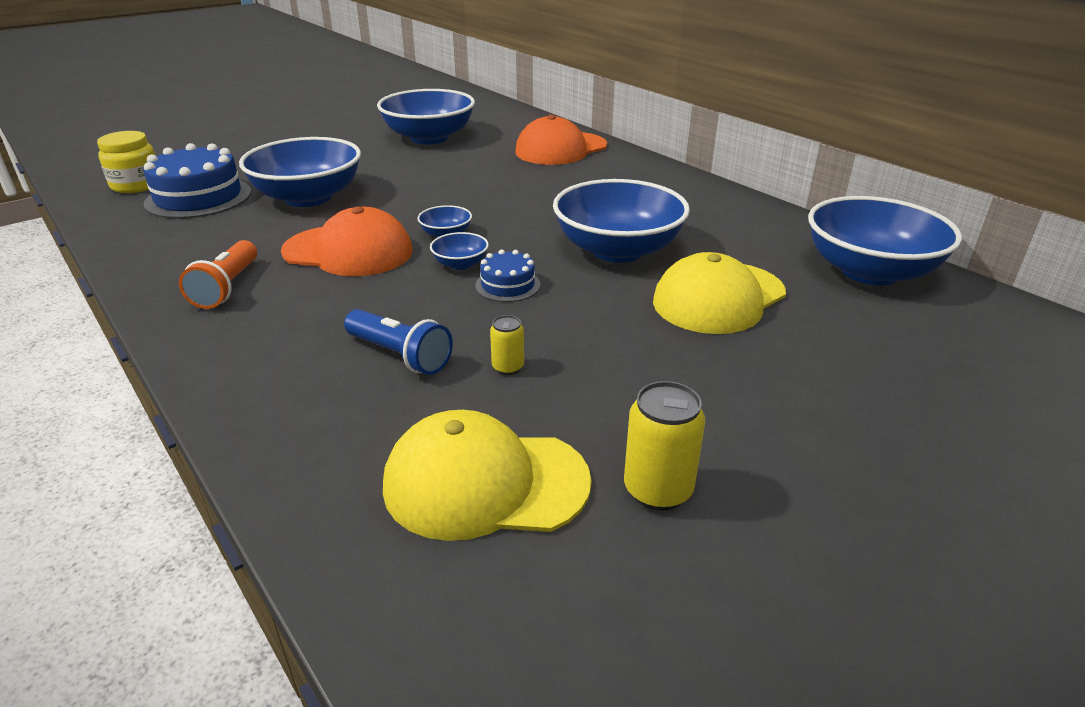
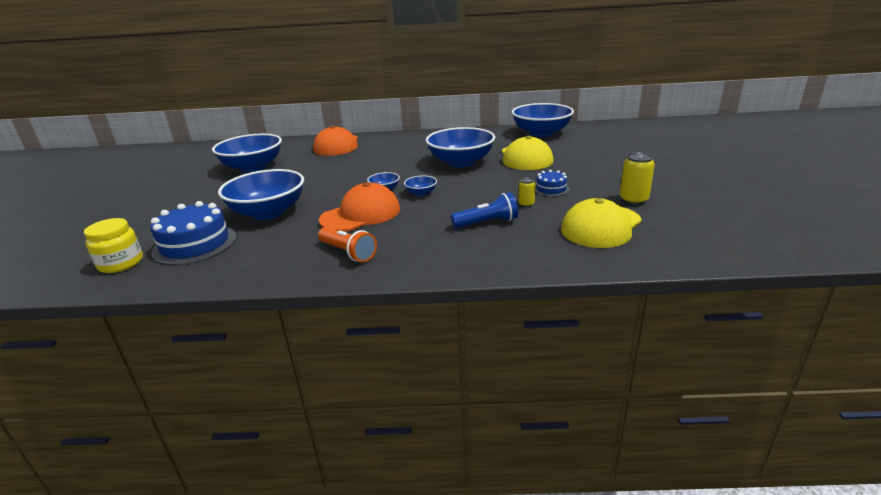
camera: 50 degrees left, 5 degrees down
blue cake [475,250,541,302] -> blue cake moved to [535,170,570,197]

